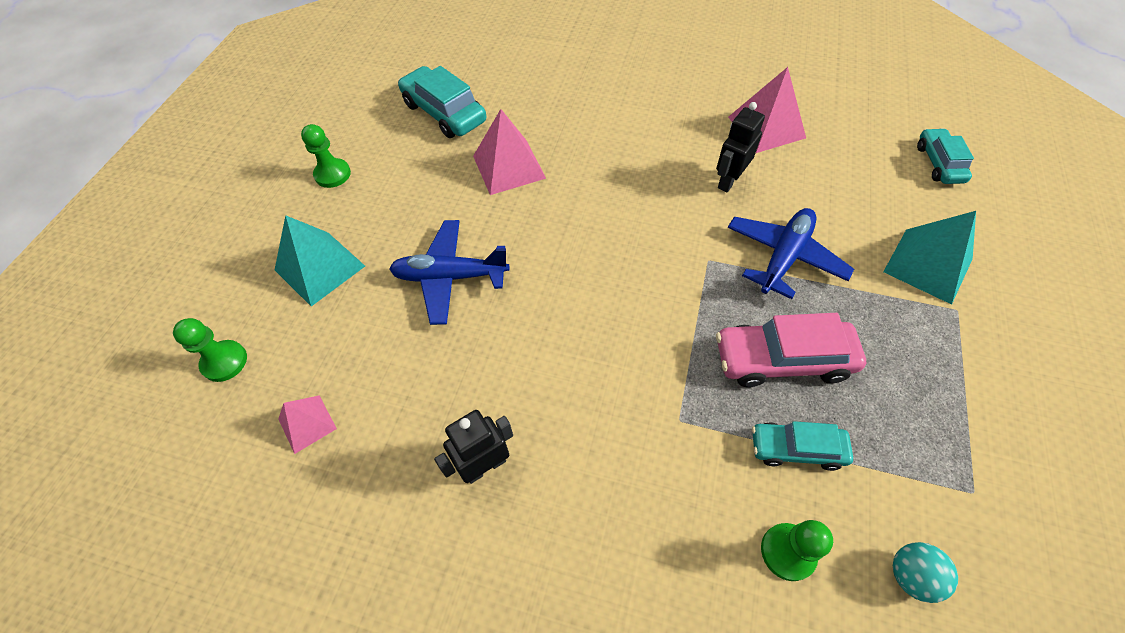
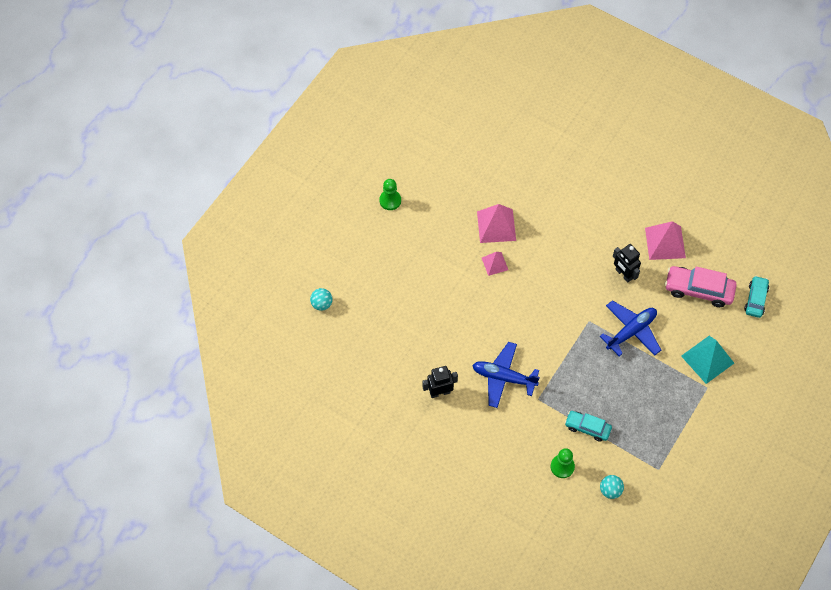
camera: 15 degrees right, 5 degrees up
green pawn [173,318,247,382] -> turquoise ball [310,288,333,311]
turquoise pyramid [275,215,365,306] -> none
pink pyramid [278,395,337,454] -> pink pyramid moved to [482,252,508,276]
blue plane [389,220,510,325] -> blue plane moved to [472,342,540,408]
turquoise car [398,66,486,138] -> none
black robot [716,102,765,192] -> black robot turned 90 degrees counterclockwise [613,244,641,283]
pink car [716,313,866,387] -> pink car moved to [665,266,737,307]

